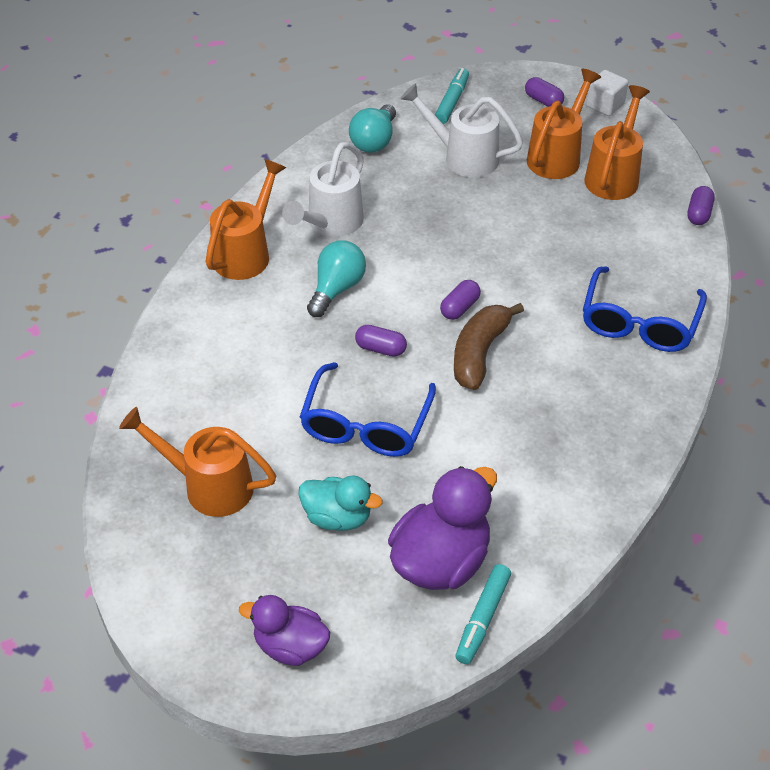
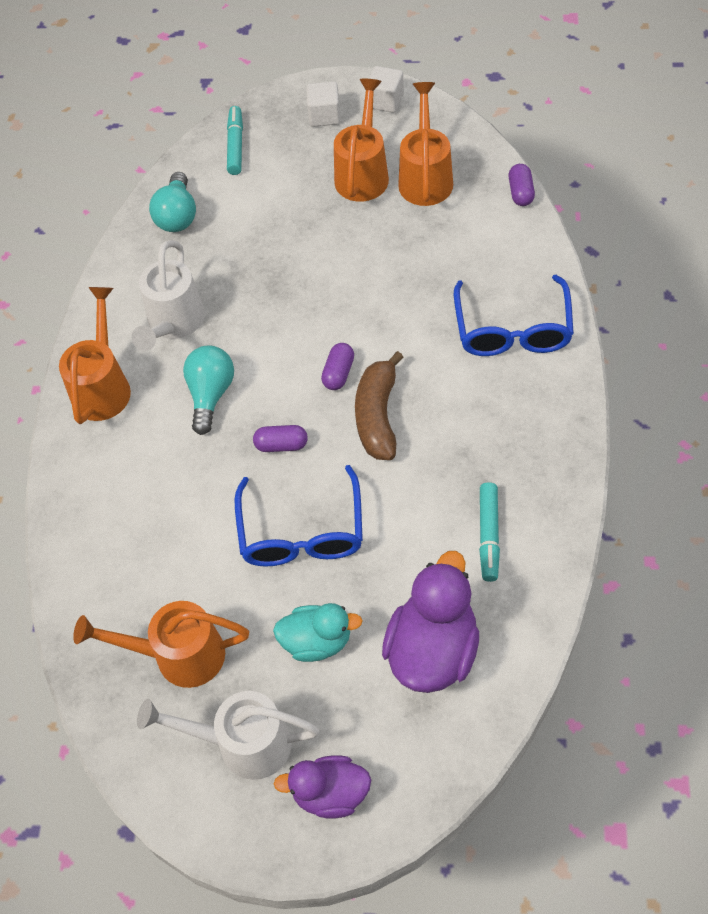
camera: 15 degrees left, 10 degrees up
white watering can [400,83,523,178] -> white watering can moved to [137,691,319,780]
turquoise marker [455,564,511,664] -> turquoise marker moved to [479,482,500,582]
purple capsule [525,77,564,107] -> white cube [306,81,341,127]

